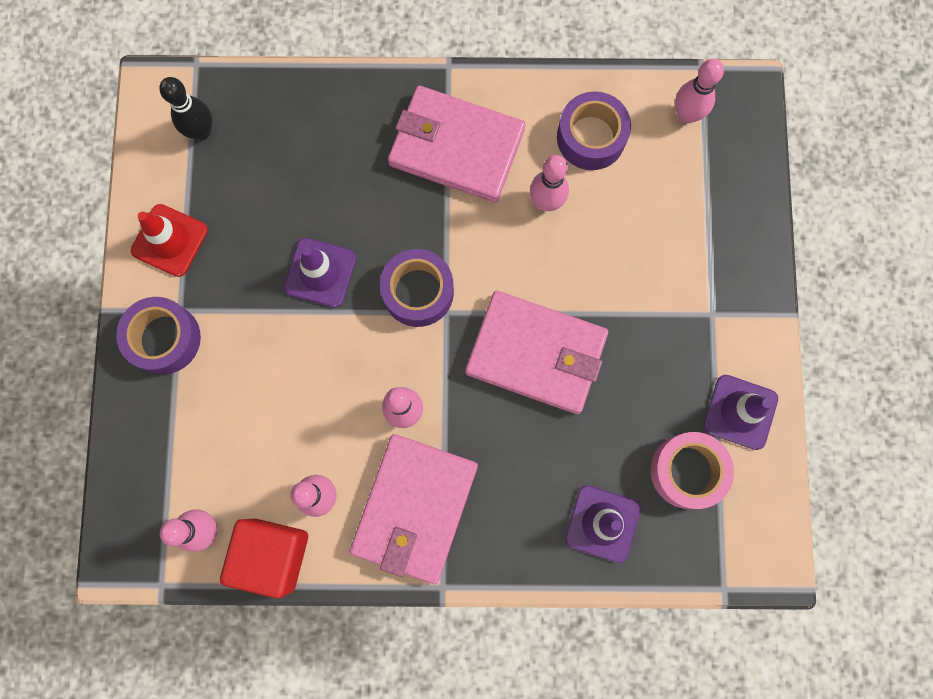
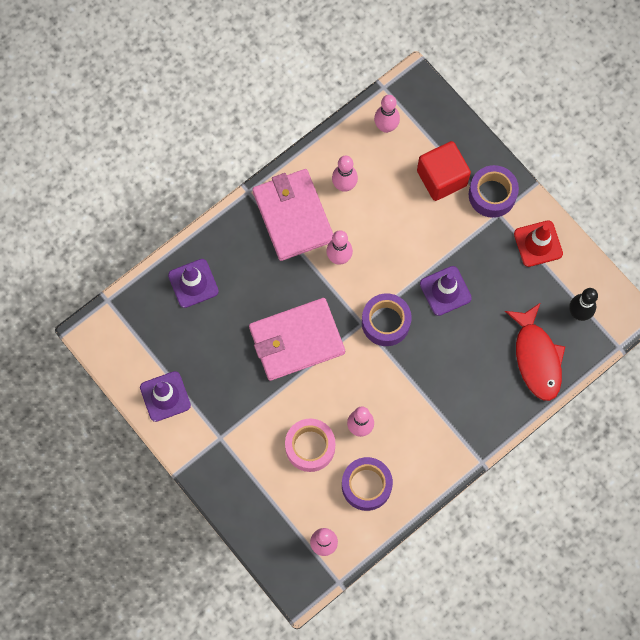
camera: 140 degrees right, 5 degrees down
red cube [220,519,308,599] -> red cube moved to [417,141,471,201]
pink wallet [388,86,526,203] -> none
pink tape [651,432,734,509] -> pink tape moved to [285,419,335,472]
none -> red fish [505,303,565,401]

